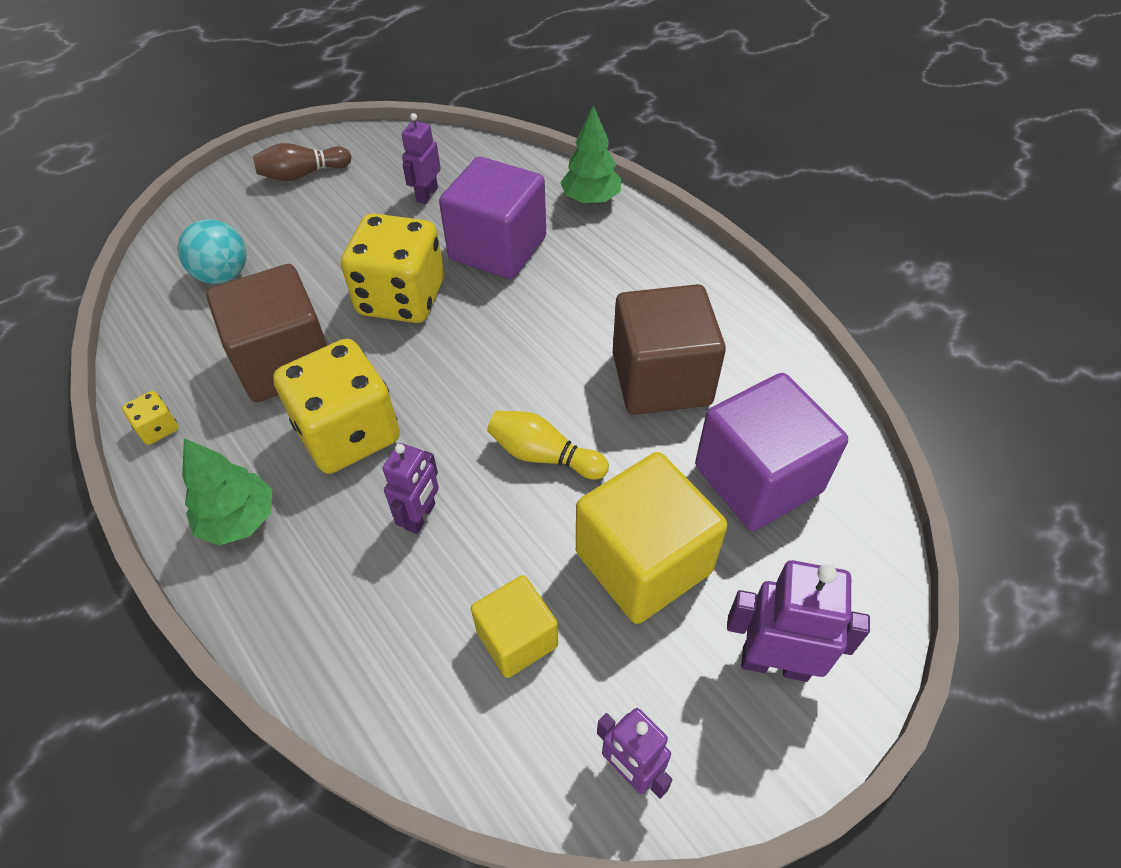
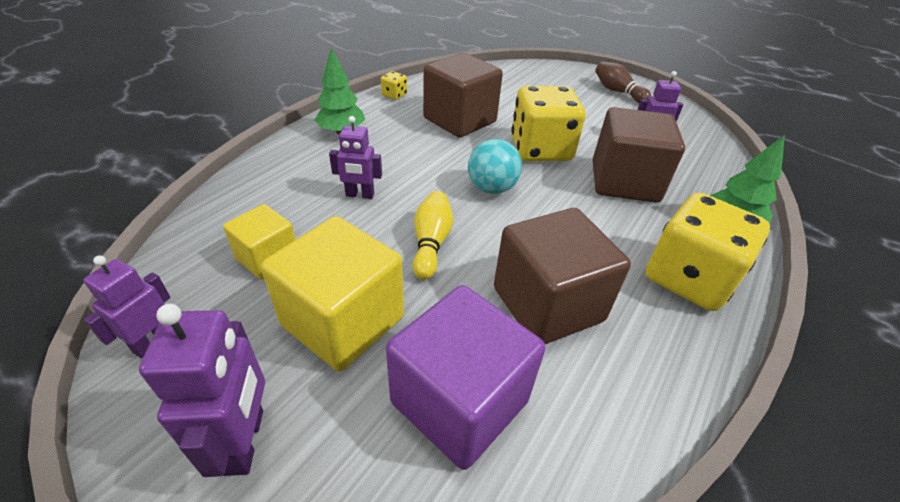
camera: 70 degrees right, 10 degrees down
turquoise ball [178,219,246,284] -> turquoise ball moved to [468,139,522,194]
yellow dice [273,339,400,474] -> yellow dice moved to [646,192,770,311]
purple cube [439,157,546,279] -> brown cube [593,107,685,203]

